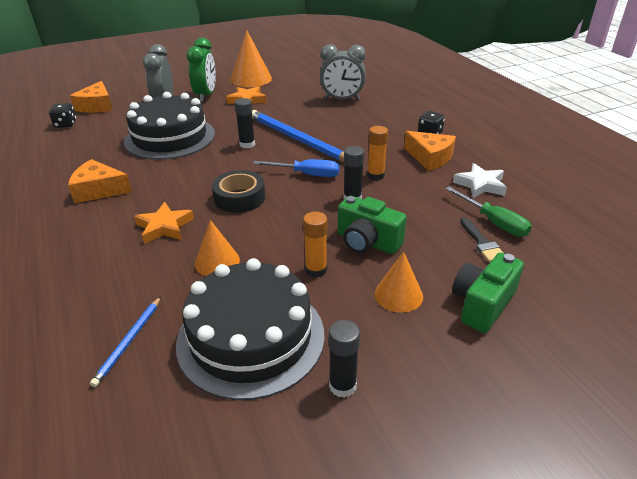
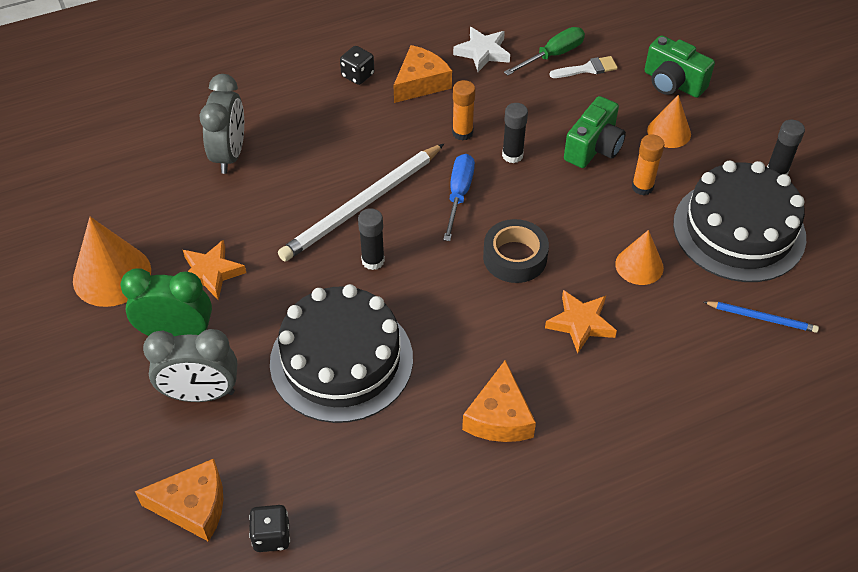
camera: 90 degrees left, 15 degrees up
blue pencil [252,110,344,162] -> white pencil [278,144,444,261]
black brush [460,217,503,262] -> white brush [549,56,618,78]

